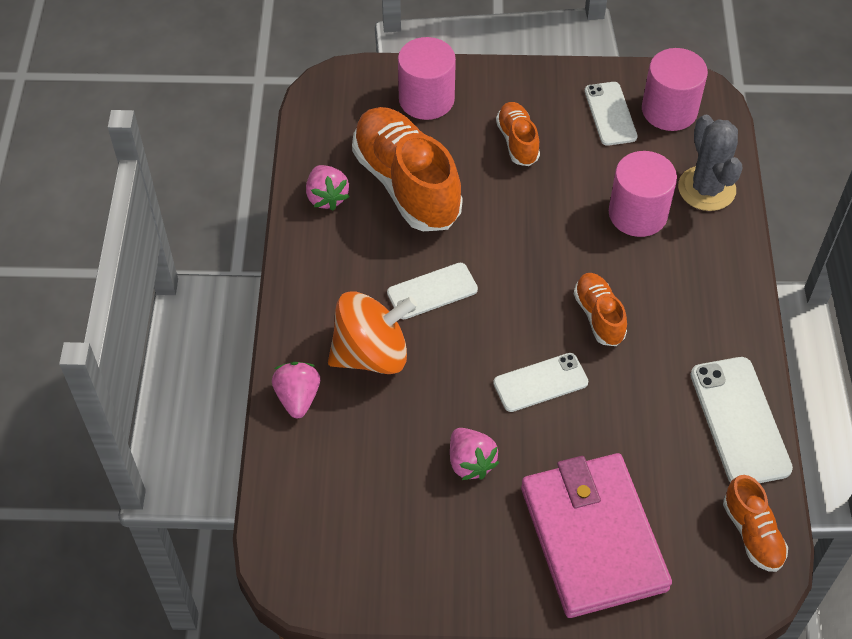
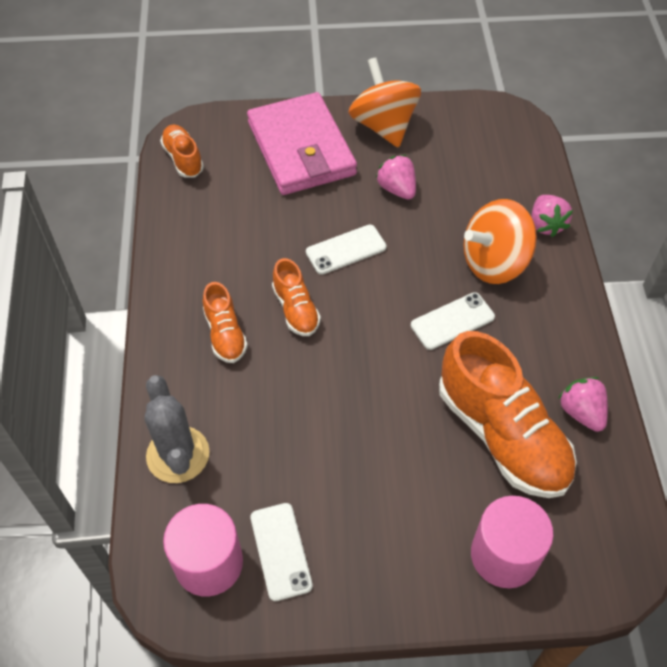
camera: 175 degrees right, 0 degrees up
orange shoe [496,102,540,166] -> orange shoe moved to [203,282,248,363]
pink cylinder [609,151,677,237] -> none
white phone [691,357,793,483] -> none
none -> orange spinning top [349,57,421,148]

